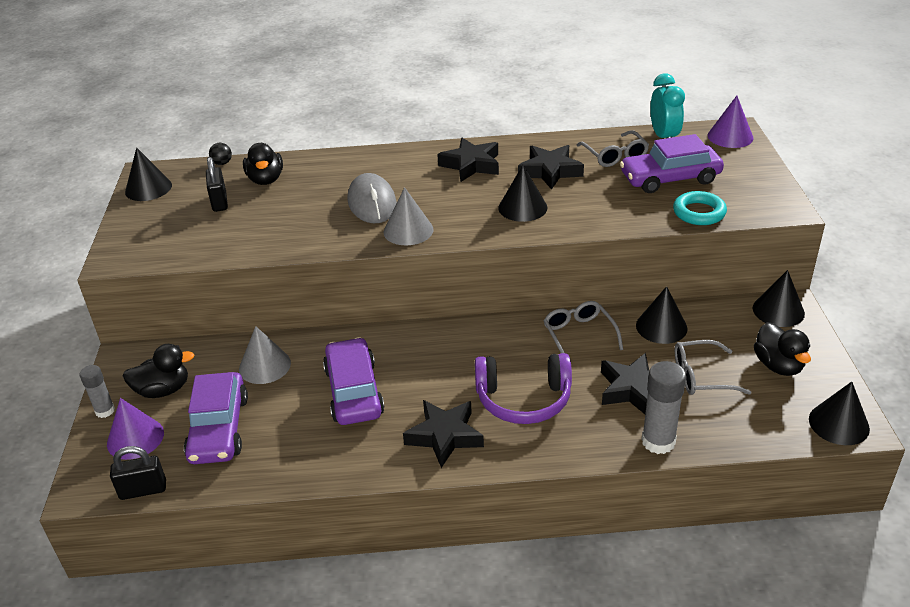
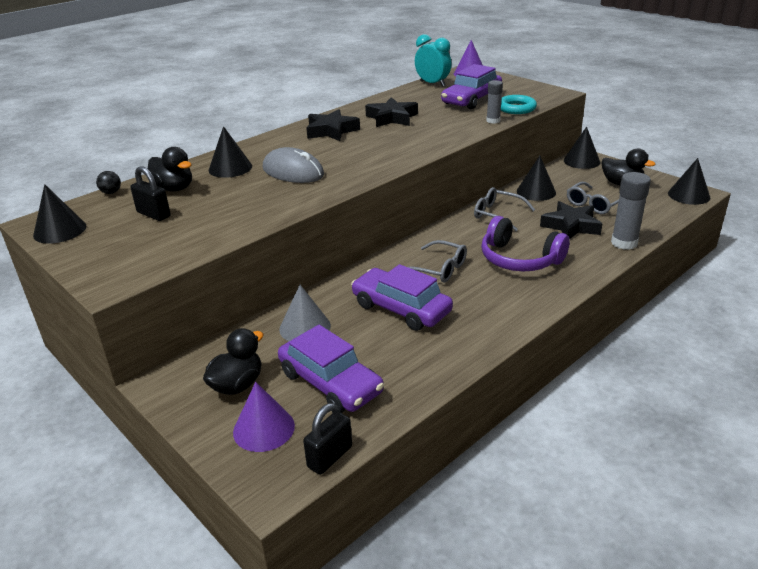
camera: 40 degrees left, 5 degrees down
grey glue stick [79,365,115,418] -> grey glue stick moved to [486,80,503,124]
grey cone [384,187,434,245] -> none
black star [403,400,484,468] -> none
purple headphones [475,353,572,424] -> purple headphones turned 75 degrees clockwise [481,216,570,271]
black cone [498,165,547,222] -> black cone moved to [209,126,252,178]
grey glasses [576,130,649,167] -> grey glasses moved to [408,240,467,283]

